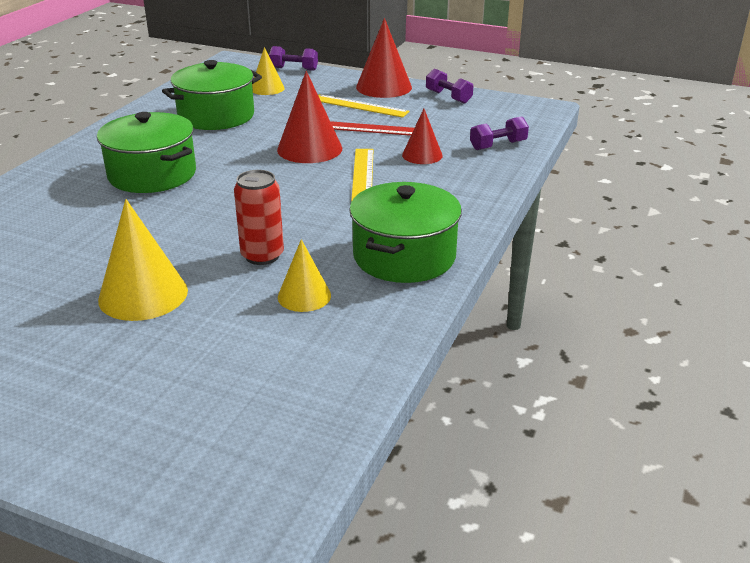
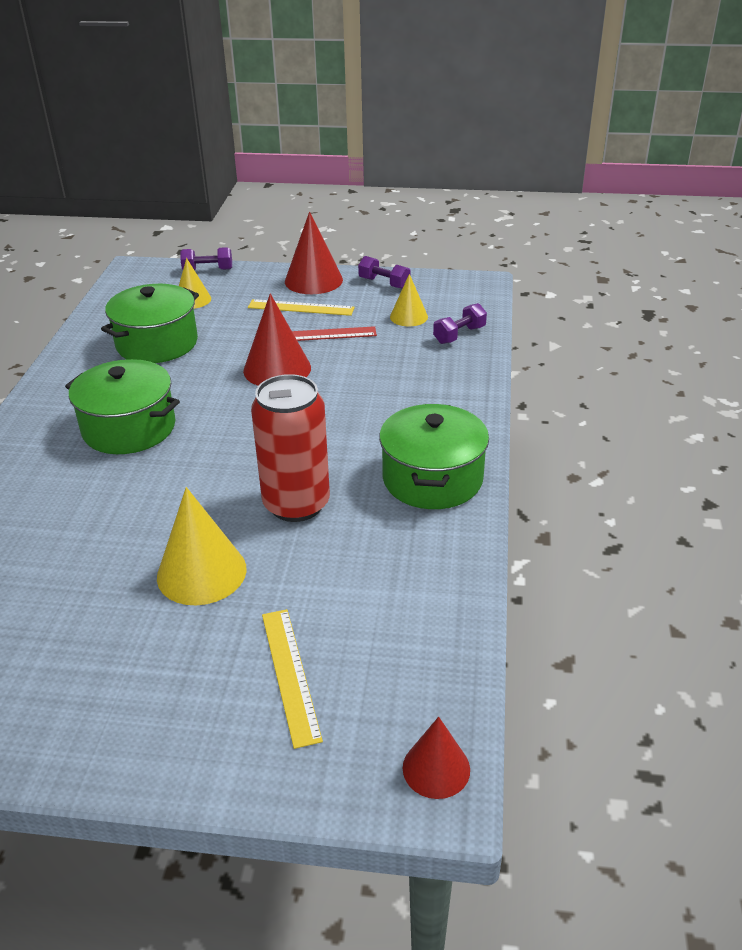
camera: 15 degrees left, 5 degrees up
red can [234,170,284,265] -> red can [251,374,330,522], size x1.55
yellow cone [278,239,331,312] -> yellow cone moved to [390,274,428,327]
yellow ruler [351,149,374,202] -> yellow ruler moved to [262,609,323,749]
red cone [402,109,443,164] -> red cone moved to [403,717,470,799]

